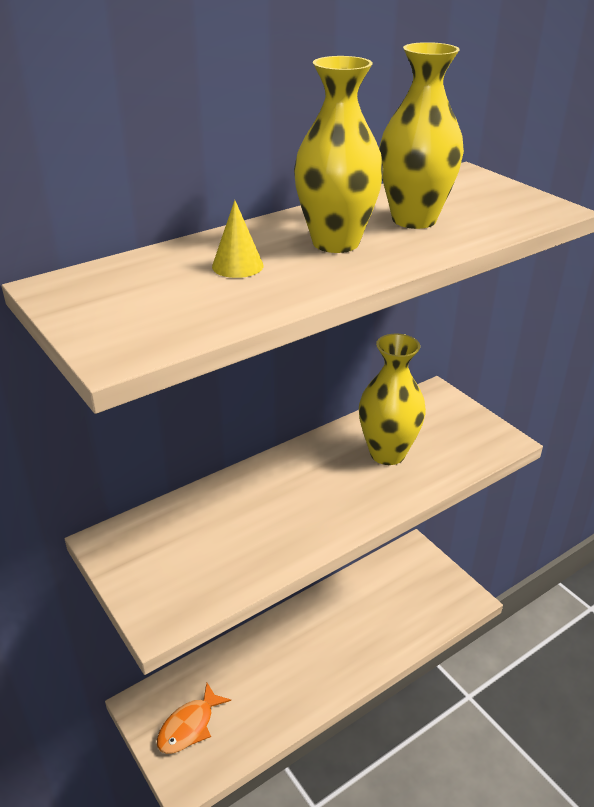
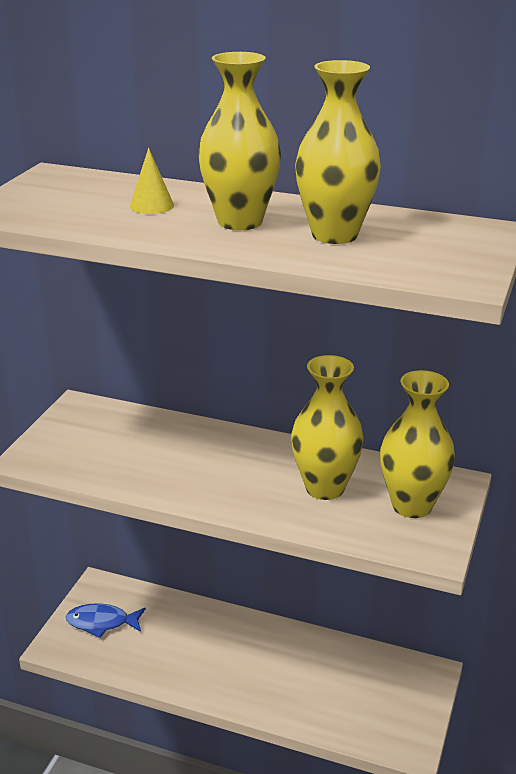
camera: 55 degrees right, 5 degrees down
orange fish [157,683,231,754] -> blue fish [66,603,146,638]
none -> yellow vase [380,370,455,518]

